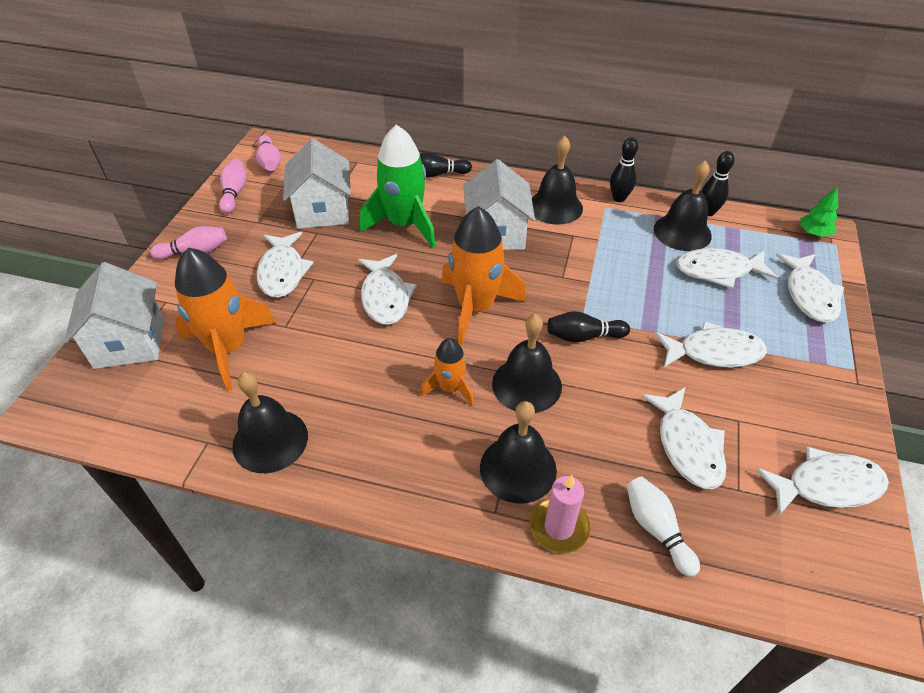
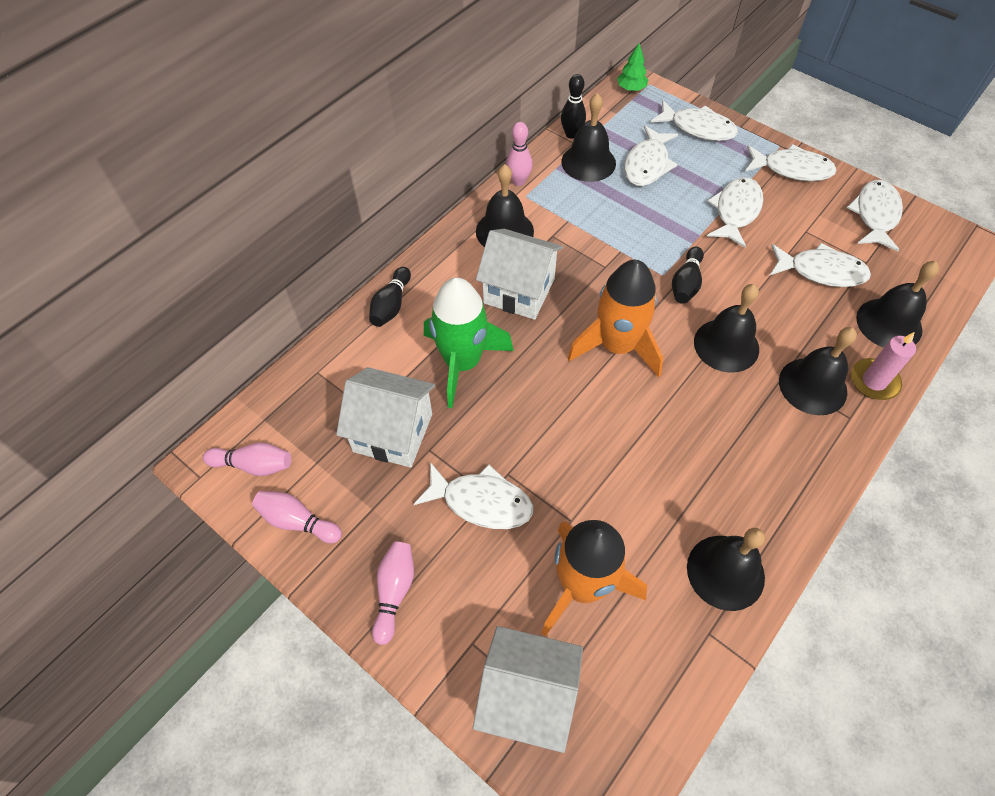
camera: 65 degrees left, 10 degrees up
white fish [358,254,417,325] -> white fish moved to [745,144,837,181]
orange rocket [420,338,474,407] -> none
black bowling pin [610,137,638,202] -> pink bowling pin [506,122,533,186]
white bowling pin [627,476,700,577] -> black bell [856,261,939,348]

